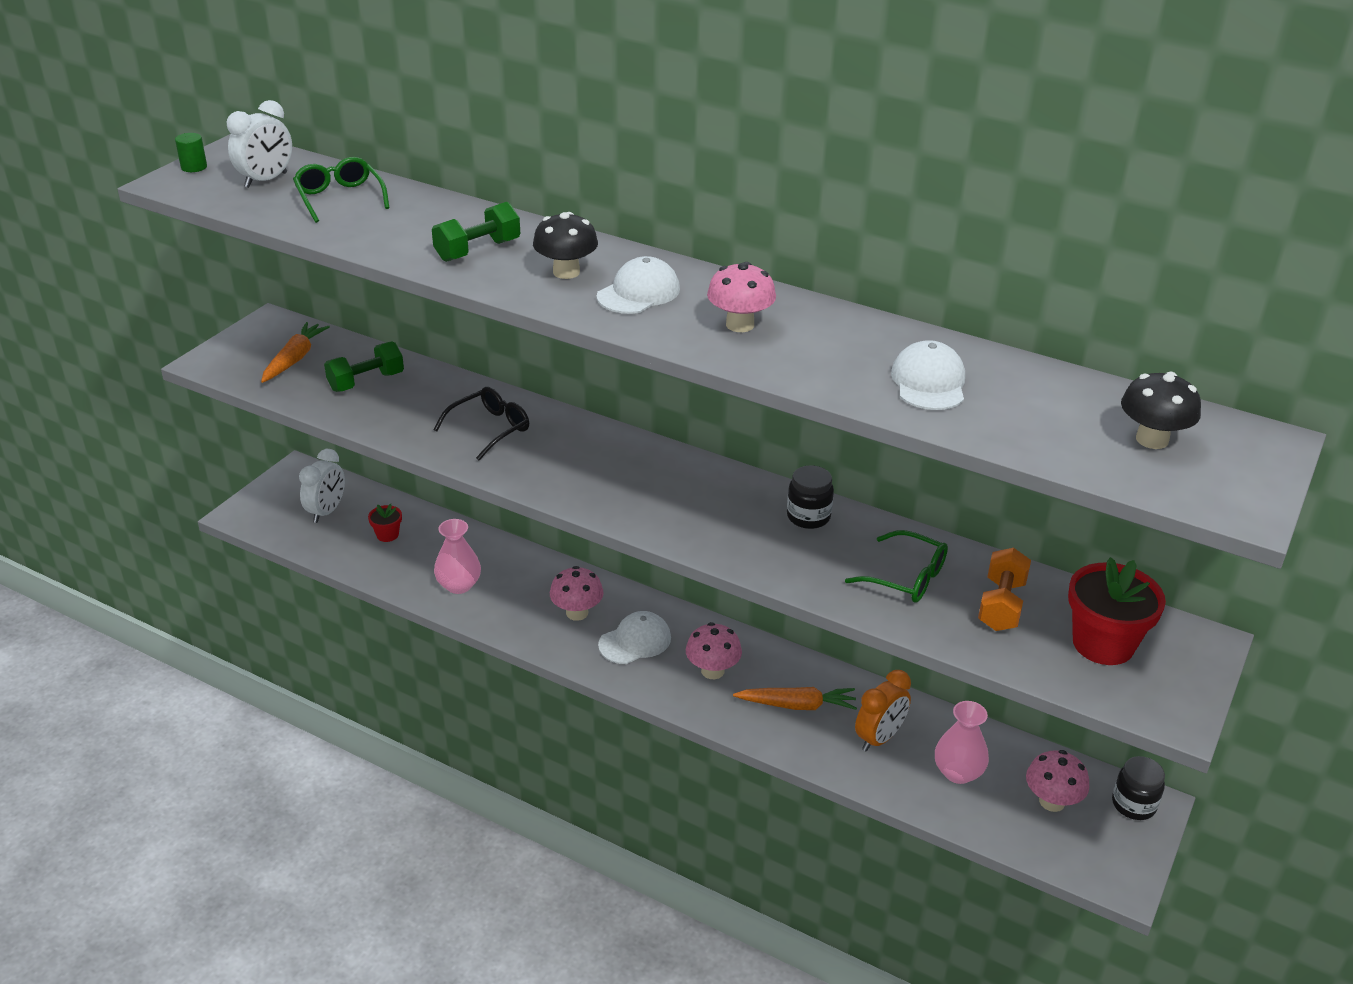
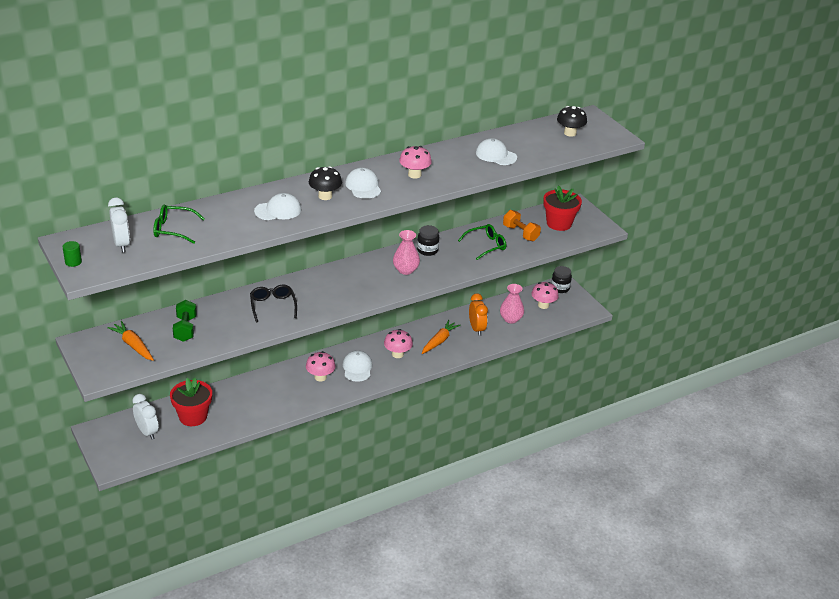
camera: 60 degrees left, 0 degrees up
red flower pot [368,504,402,542] -> red flower pot [170,378,212,426], size x2.01
green dumbbell [432,202,520,262] -> white cap [254,193,302,220]
pink vase [434,519,481,594] -> pink vase moved to [393,230,420,275]

